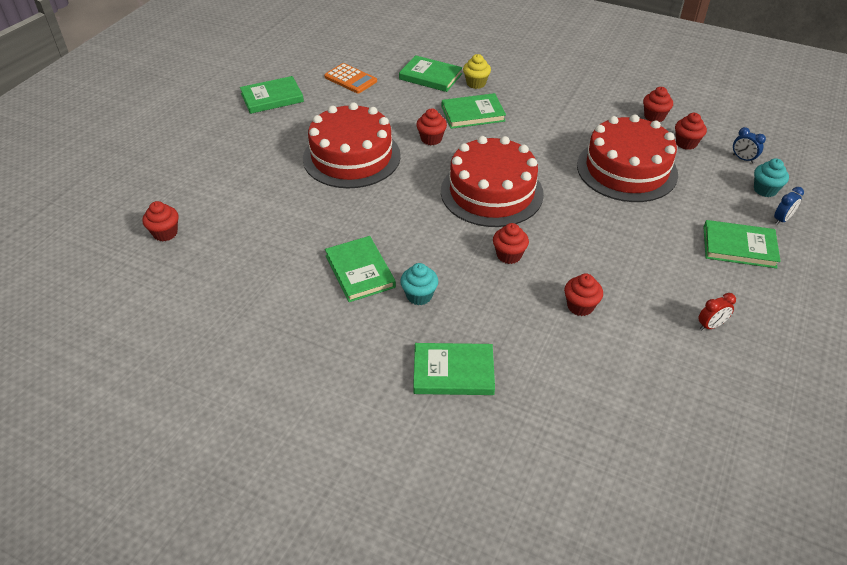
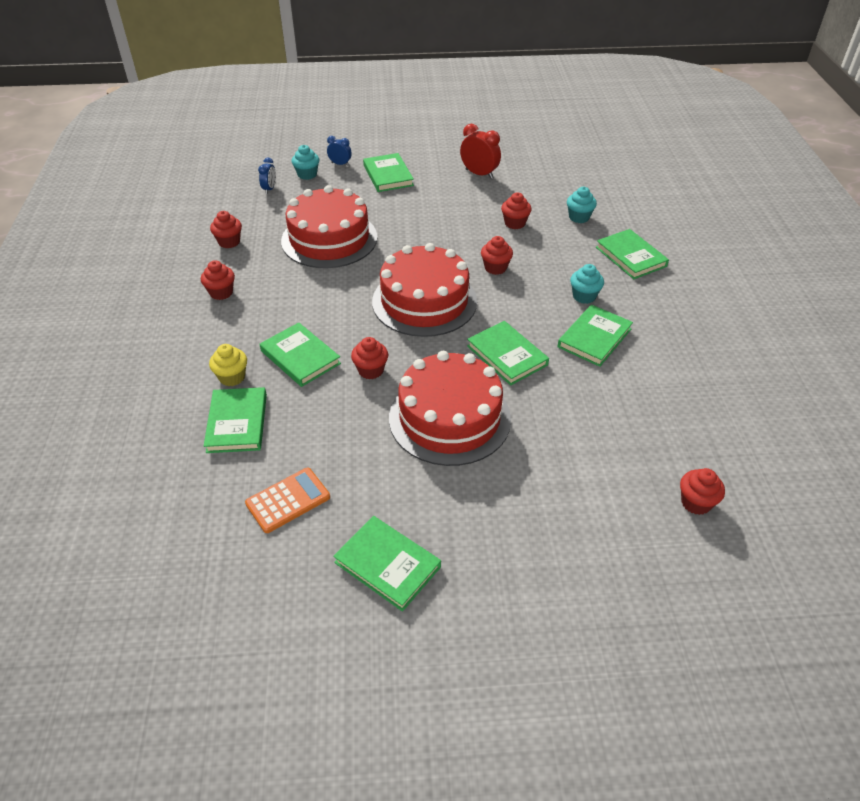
camera: 120 degrees left, 0 degrees up
orange calculator [324,63,377,94] -> orange calculator turned 45 degrees clockwise [245,468,330,533]
red cupcake [675,113,707,150] -> red cupcake moved to [201,260,235,300]
red clock [698,293,736,331] -> red clock [460,124,501,179], size x1.67
none -> green book [467,321,549,386]
none -> turquoise cupcake [567,187,597,223]

